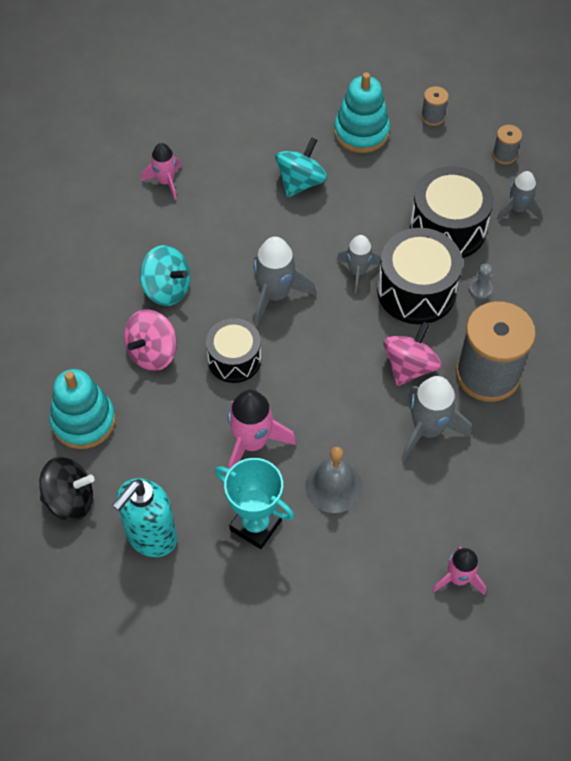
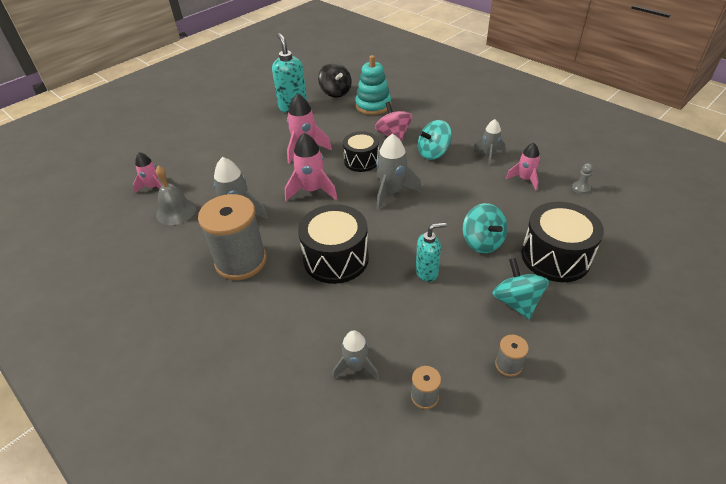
camera: 125 degrees right, 15 degrees down
black spinning top [39,457,94,521] -> black spinning top turned 60 degrees counterclockwise [318,62,351,98]
turquoise trophy [215,458,294,549] -> none
grey bell [305,447,363,513] -> grey bell moved to [156,166,196,225]
turquoise stacking toy [334,72,390,153] -> turquoise spinning top [492,258,549,319]
grey rocket [336,235,381,294] -> grey rocket moved to [473,119,505,166]
pink spinning top [383,321,441,386] -> none
black drum [410,166,494,258] -> black drum moved to [521,202,604,282]
grey pawn [469,263,493,299] -> grey pawn moved to [572,163,593,194]
none -> pink rocket [285,133,338,201]
none -> turquoise soap dispenser [416,223,447,282]

